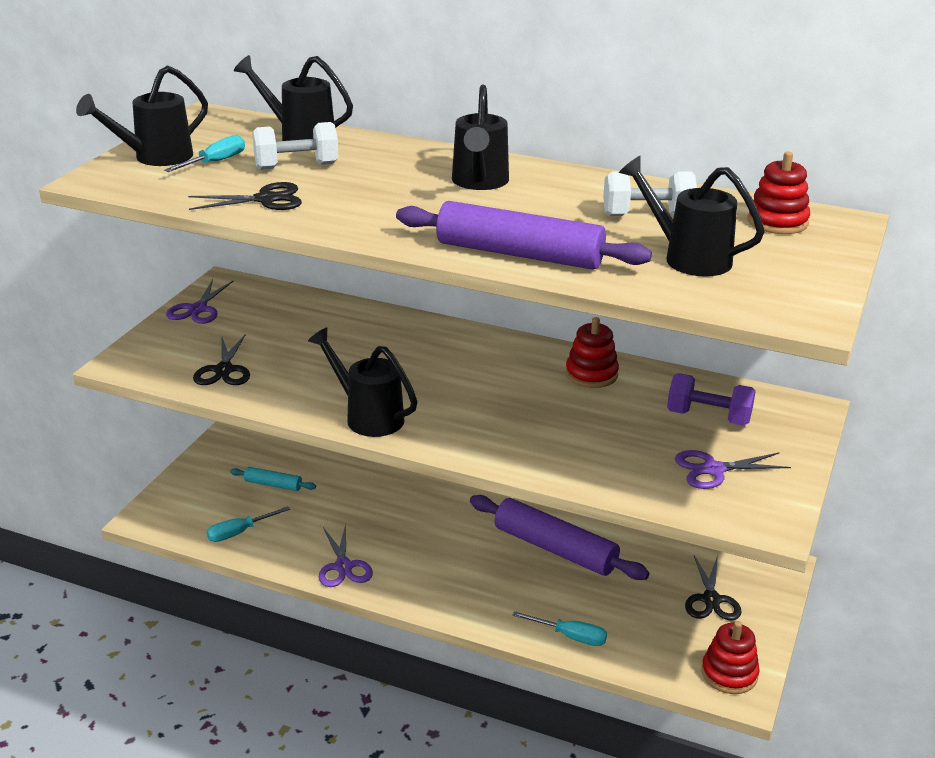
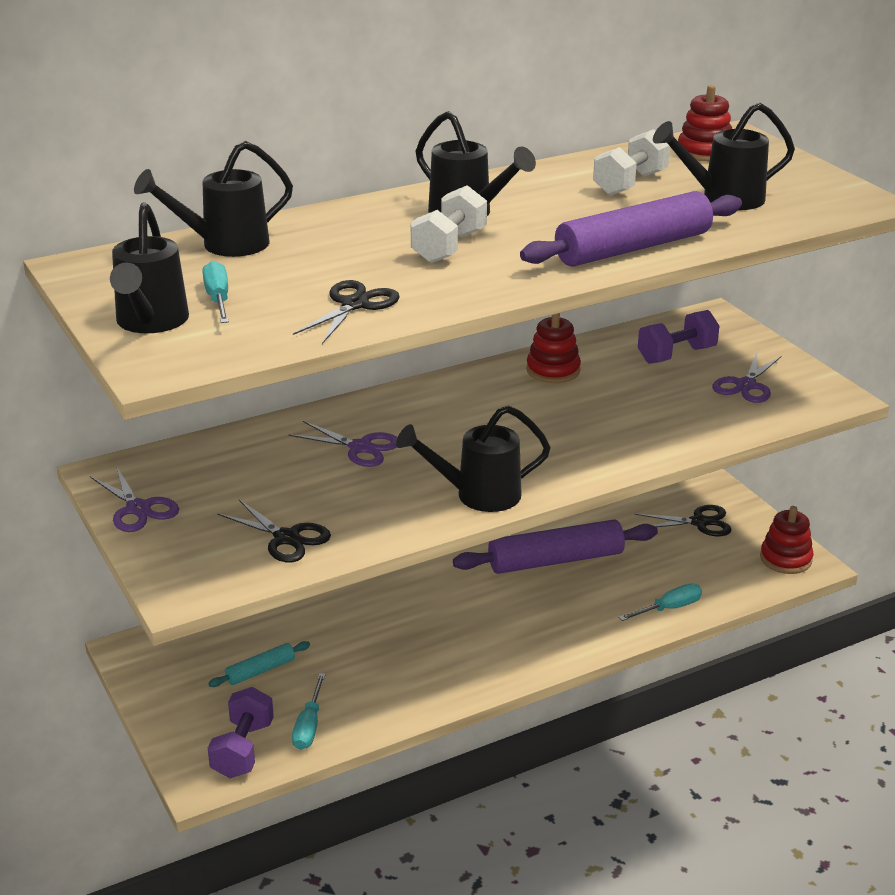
camera: 50 degrees left, 0 degrees up
white dumbbell [252,122,339,170] -> white dumbbell moved to [411,185,487,263]
purple scissors [319,524,373,587] -> purple scissors moved to [288,421,398,467]
black scissors [685,555,741,620] -> black scissors turned 45 degrees counterclockwise [635,505,731,536]
none -> purple dumbbell [208,687,274,778]

